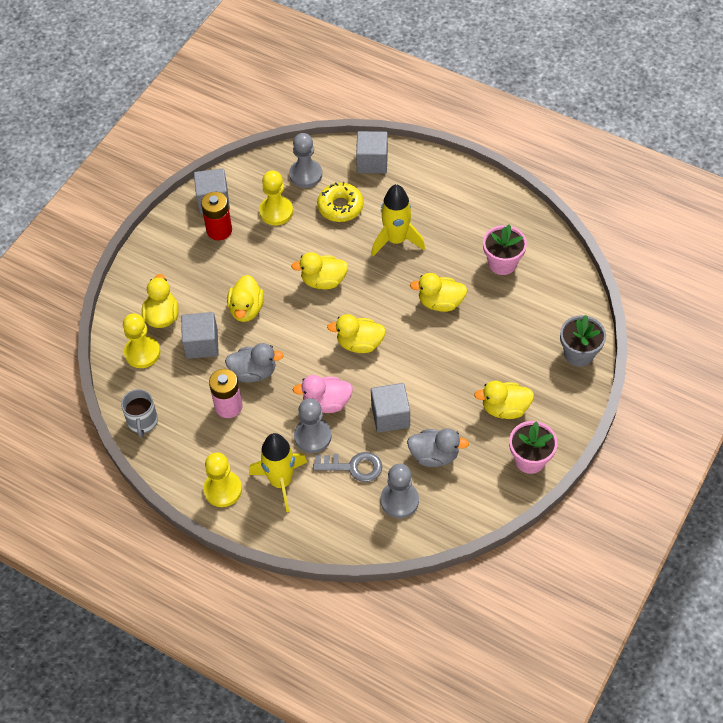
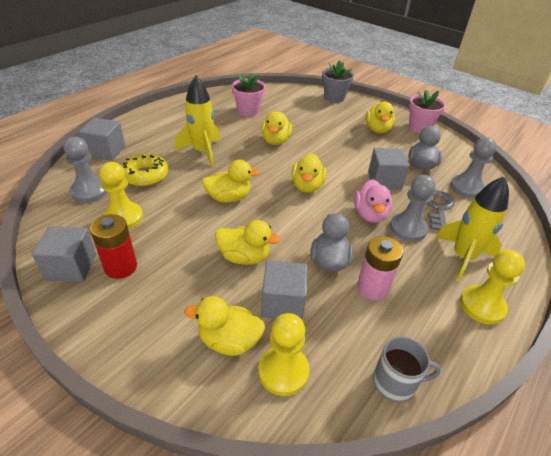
camera: 85 degrees left, 15 degrees down
yellow duck [291,252,348,289] -> yellow duck turned 105 degrees counterclockwise [202,160,260,203]

